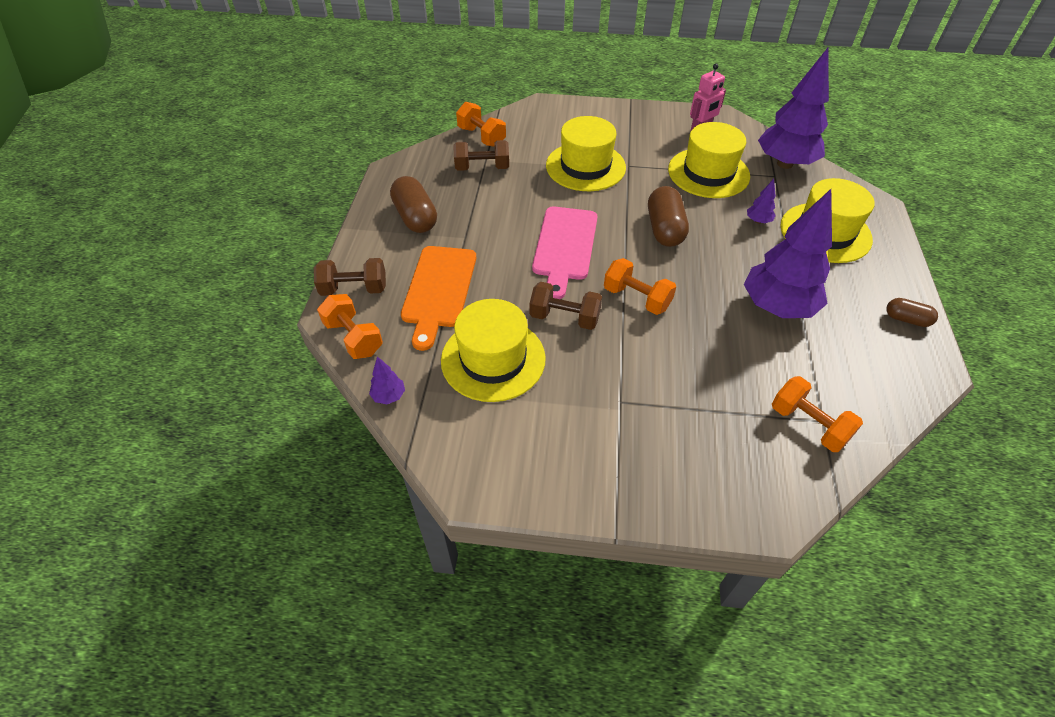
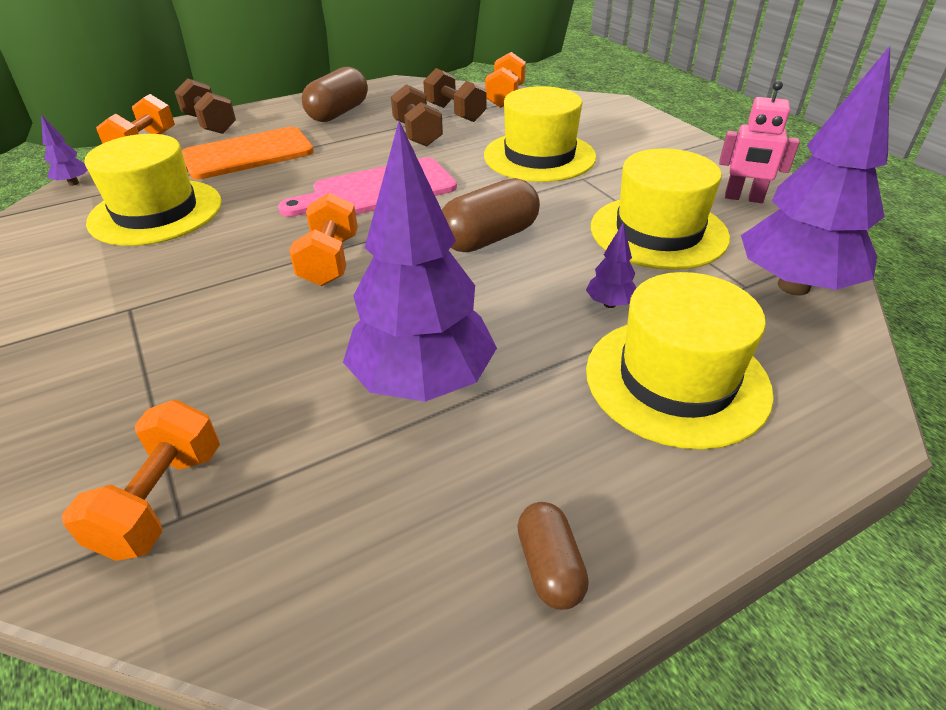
camera: 55 degrees right, 10 degrees down
brown dumbbell [530,282,602,330] -> brown dumbbell moved to [391,84,443,147]

